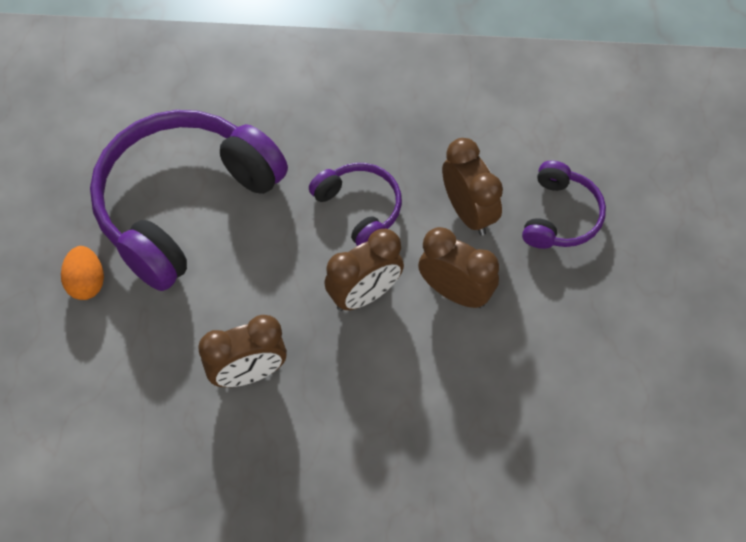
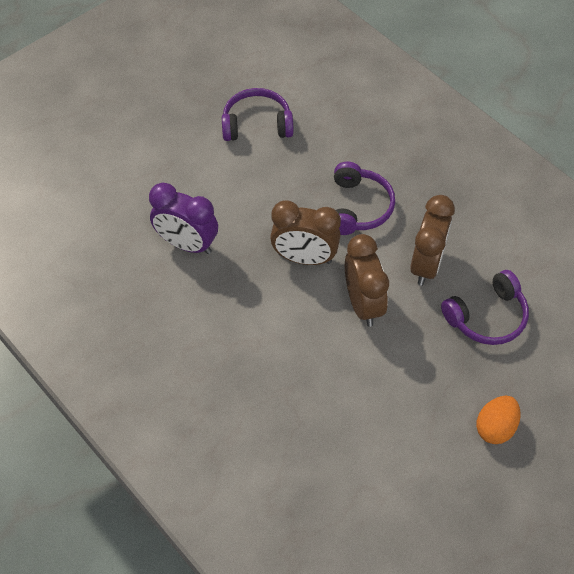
camera: 45 degrees right, 5 degrees down
orange egg [61,246,104,300] -> orange egg moved to [476,396,521,444]
purple headphones [90,110,288,291] -> purple headphones [222,88,294,141], size x0.49
brown clock [198,315,287,387] -> purple clock [149,183,218,254]

